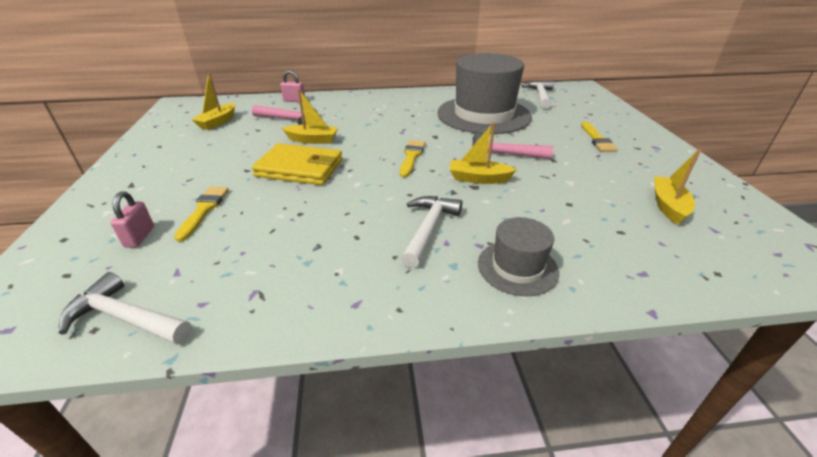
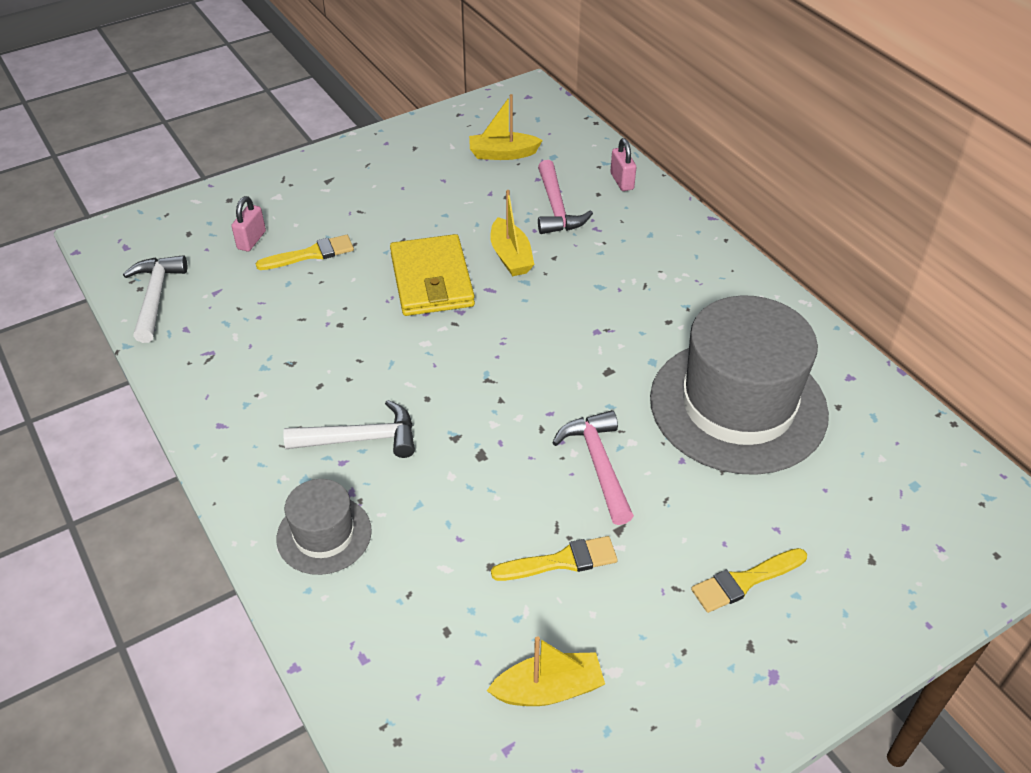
camera: 65 degrees right, 10 degrees up
pink padlock [111,192,154,248] -> pink padlock turned 45 degrees counterclockwise [231,196,266,251]
yellow brush [400,140,425,177] -> yellow brush moved to [491,536,618,581]
yellow boat [450,122,517,184] -> none
white hammer [522,80,554,109] -> none

